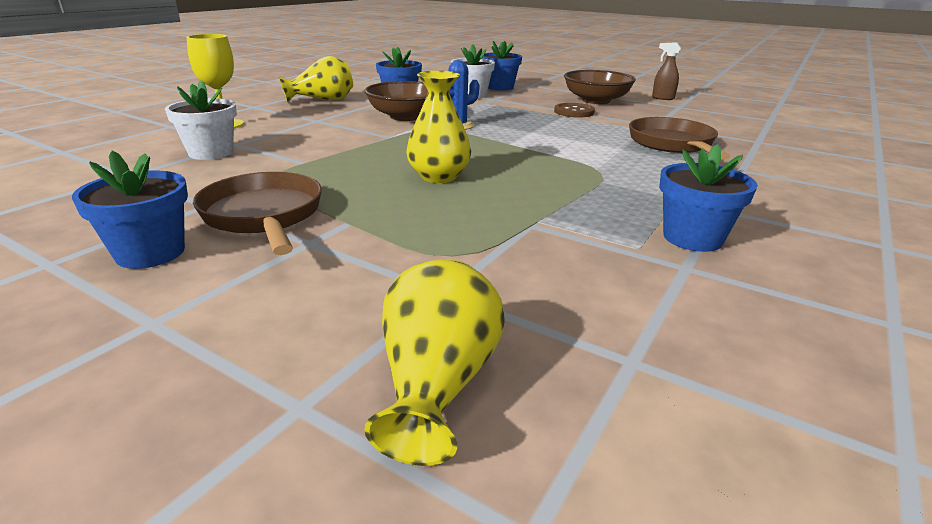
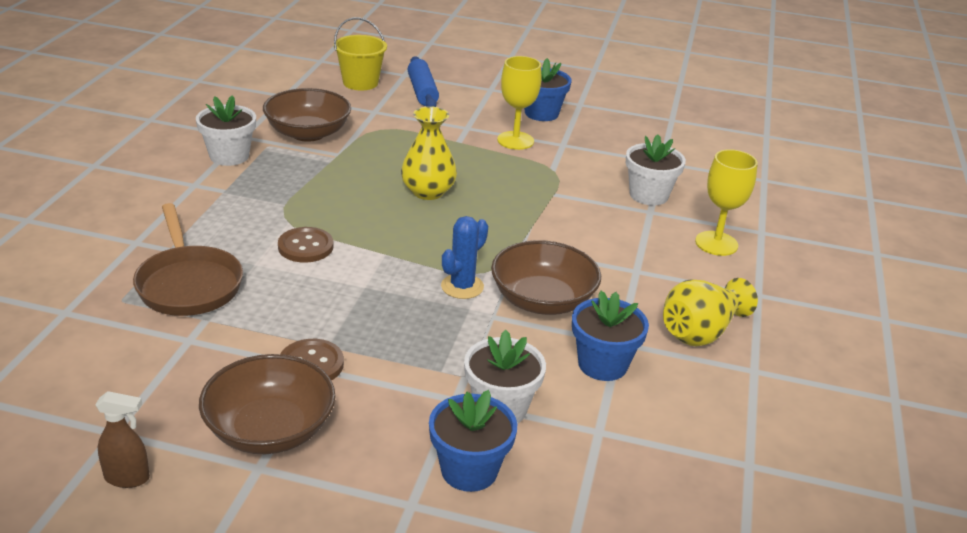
camera: 160 degrees right, 5 degrees up
brown pan [193,172,322,255] -> yellow goblet [497,56,541,150]
yellow vase [364,259,505,466] -> yellow bucket [334,17,387,91]
blue flower pot [659,144,758,252] -> white flower pot [196,95,256,166]
none -> brown bowl [263,88,351,142]
none -> brown button [278,227,334,263]
none -> blue rolling pin [408,56,439,107]

